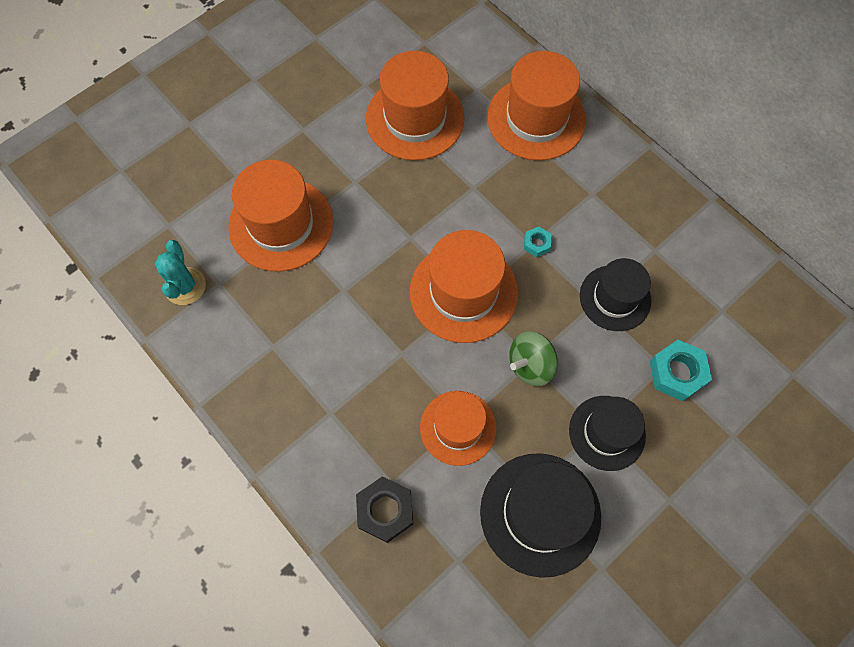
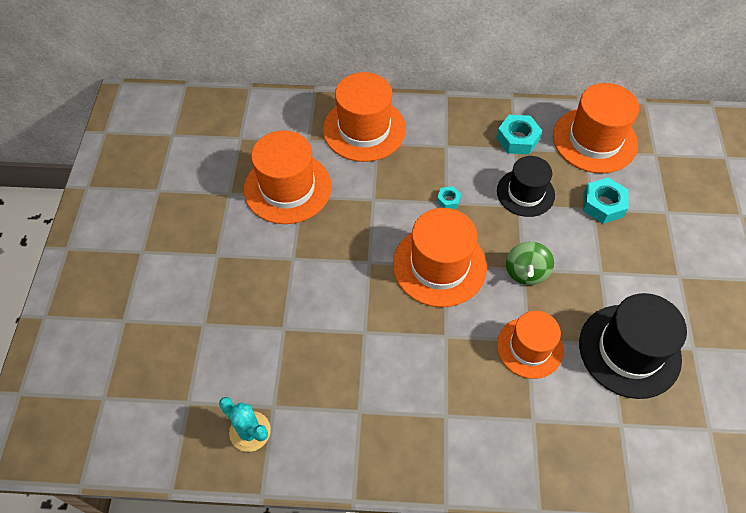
camera: 45 degrees left, 10 degrees down
orange hat [228,160,334,272] -> orange hat moved to [553,83,639,173]
black nut [356,476,413,543] -> none
black hat [569,396,646,471] -> none
none -> turquoise nut [496,115,542,154]

